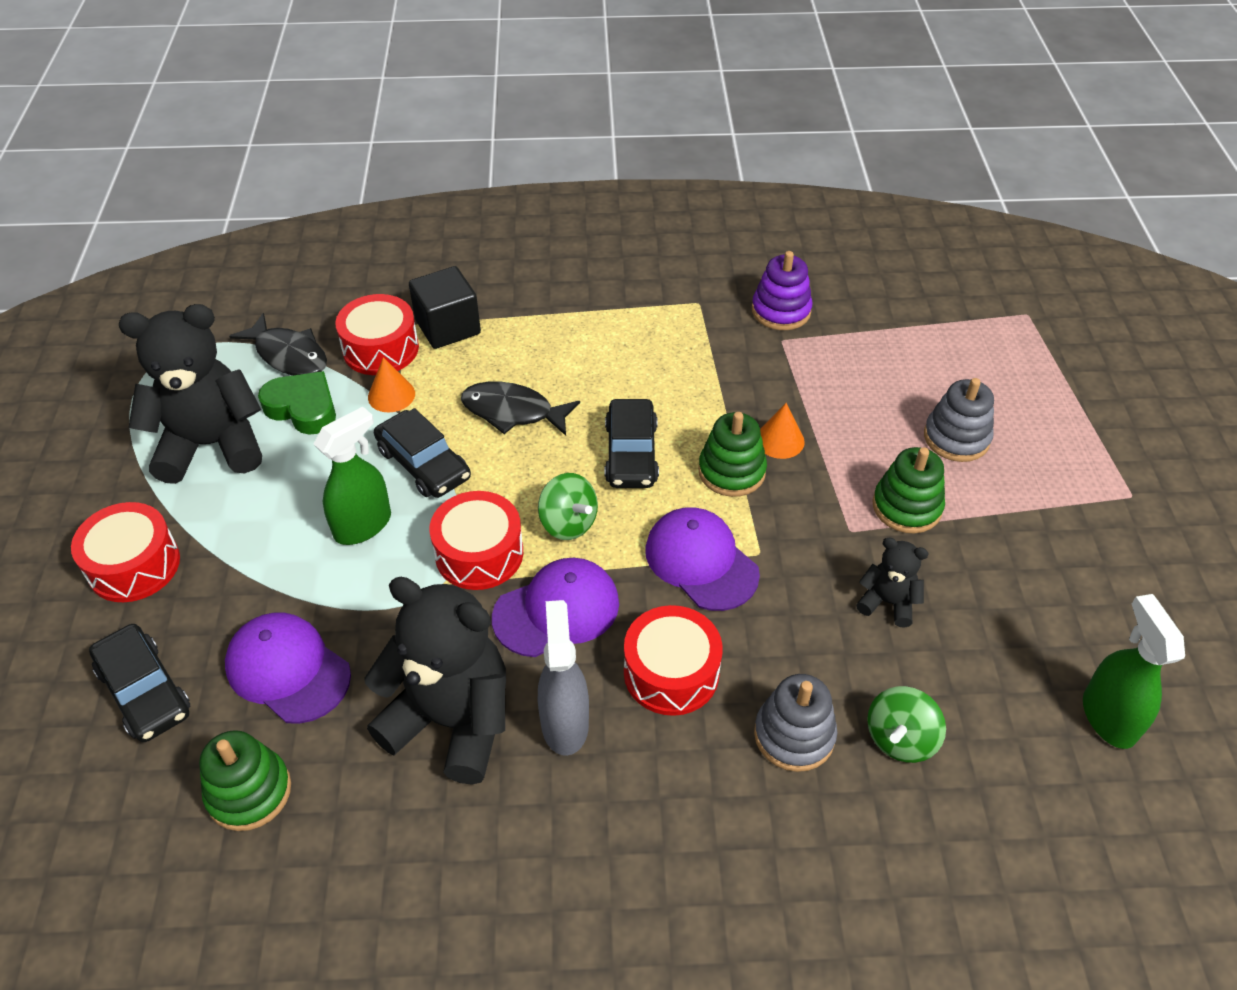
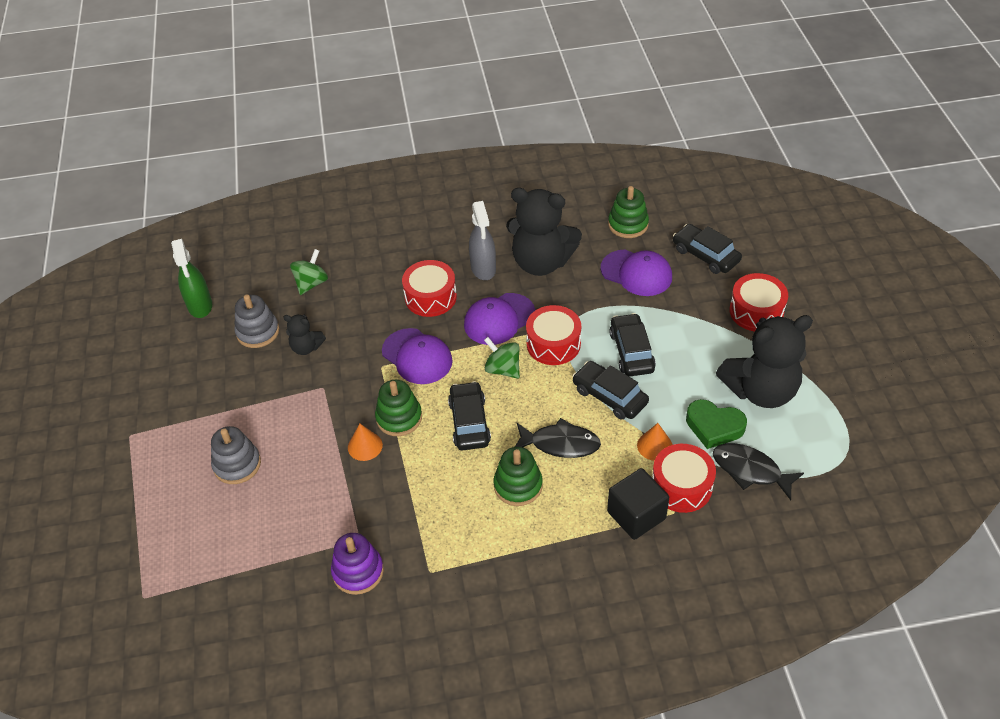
camera: 175 degrees right, 0 degrees up
green spray bottle [314,407,391,545] -> black car [609,313,656,376]
grey stacking toy [754,674,837,772] -> grey stacking toy moved to [234,294,279,348]
green stacking toy [872,447,945,534] -> green stacking toy moved to [494,447,543,506]

